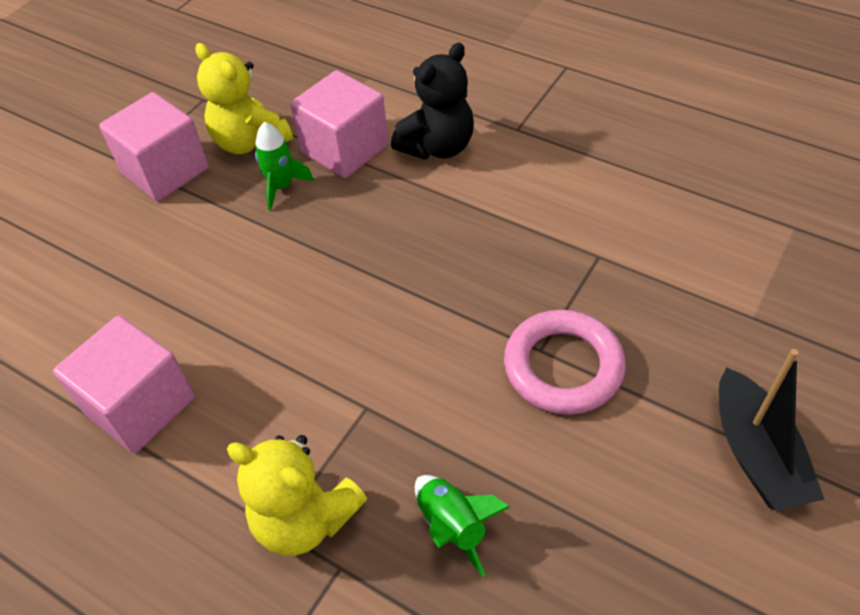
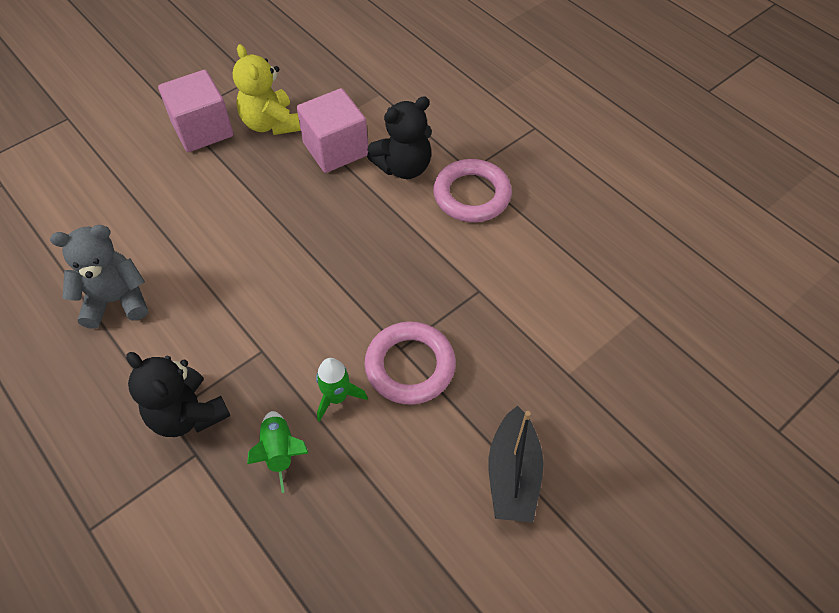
camera: 15 degrees right, 5 degrees up
pink cube [53,316,195,453] -> grey teddy bear [50,225,148,329]
yellow teddy bear [227,435,367,555] -> black teddy bear [126,352,230,437]
green rocket [255,122,314,210] -> green rocket moved to [316,358,368,422]
none -> pink ring [433,159,512,222]

